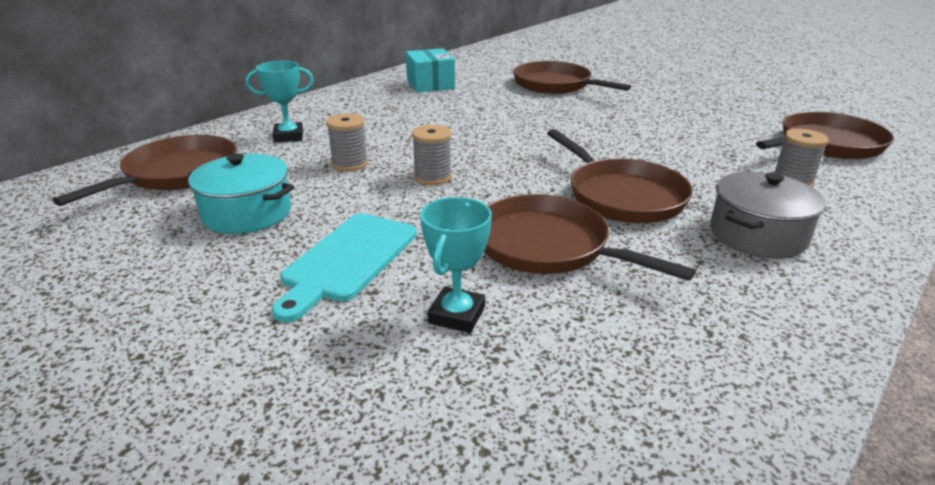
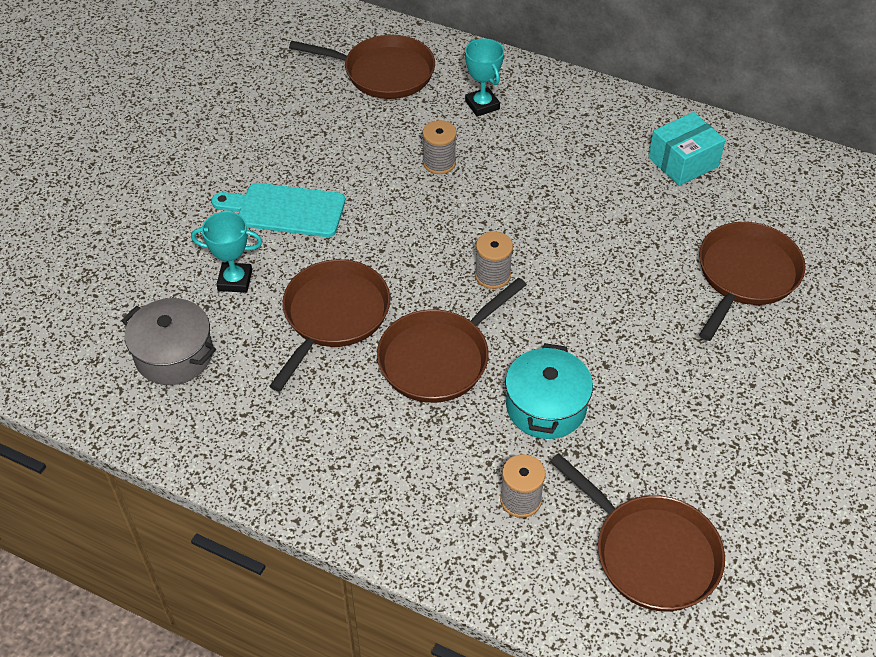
camera: 75 degrees right, 20 degrees up
turquoise pot [188,153,294,234] -> turquoise pot moved to [505,343,593,439]
grey spool [412,125,452,185] -> grey spool moved to [475,231,513,289]
grey pot [710,172,826,259] -> grey pot moved to [122,298,216,385]

